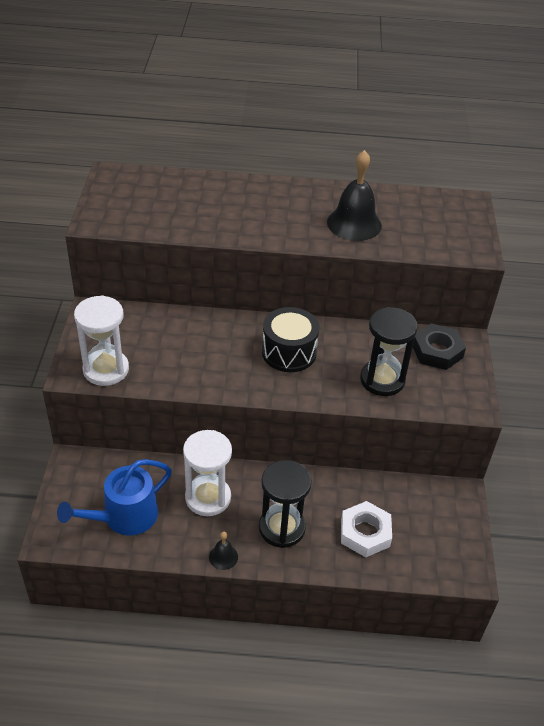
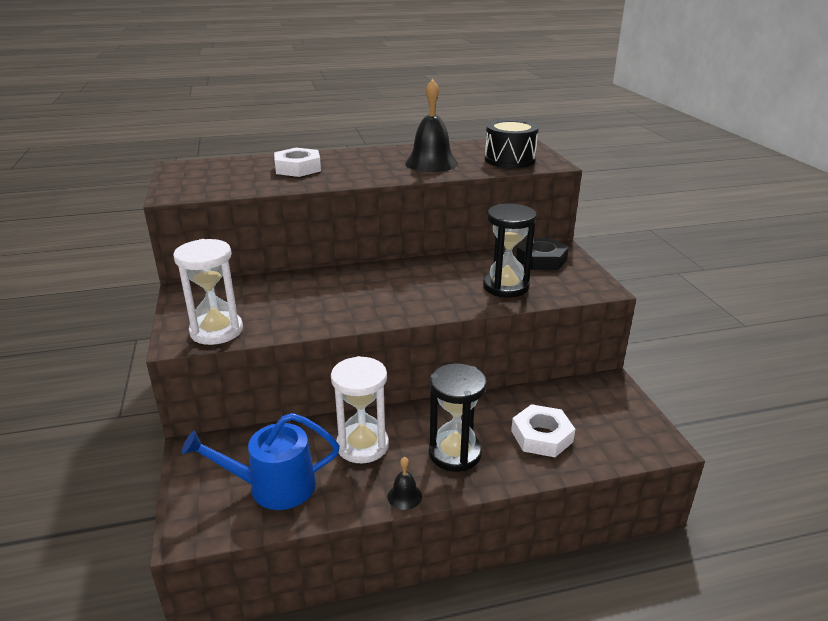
camera: 15 degrees left, 15 degrees down
blue watering can [57,459,172,536] -> blue watering can turned 45 degrees clockwise [181,413,340,510]
black drum [262,307,319,372] -> black drum moved to [485,119,539,168]
none -> white nut [274,148,321,177]

